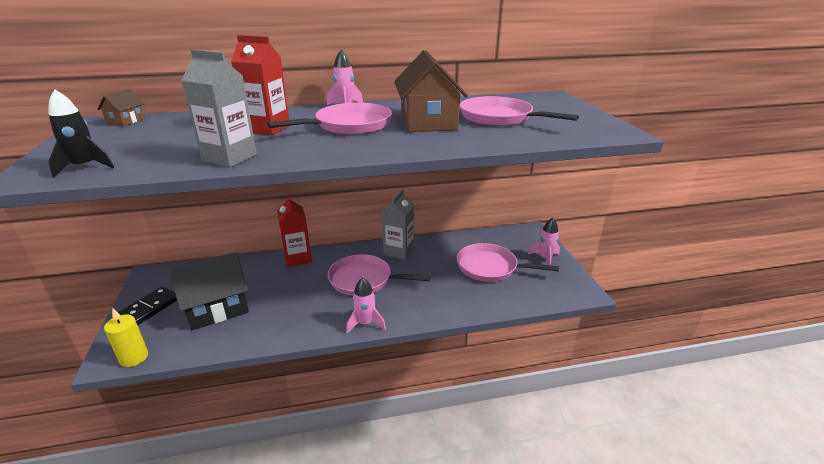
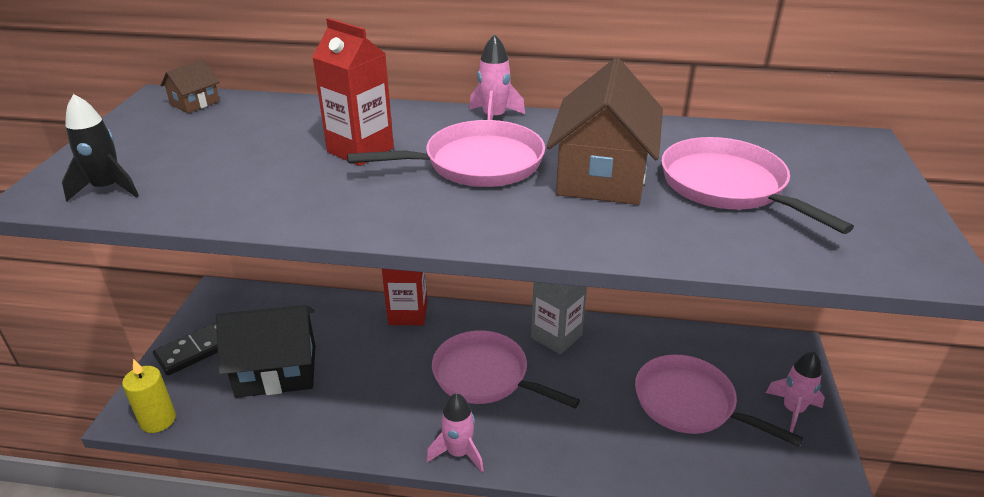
camera: 20 degrees right, 5 degrees up
grey carton [181,49,257,167] -> none

